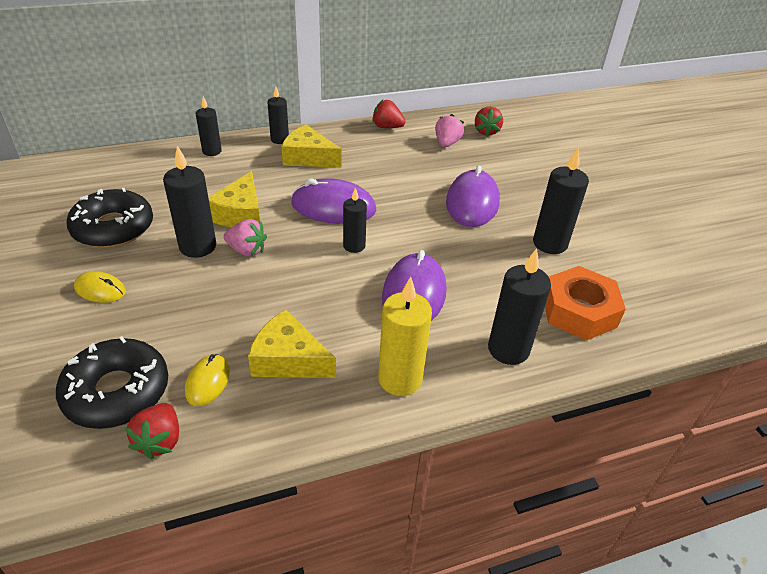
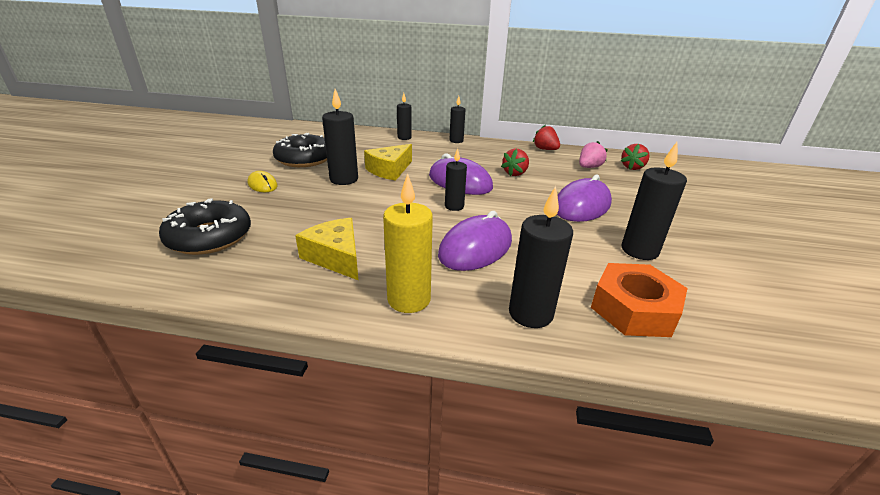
camera: 30 degrees right, 10 degrees down
red strawberry [125,403,179,459] -> red strawberry moved to [501,149,529,176]
yellow mouse [185,354,230,406] -> none
pink strawberry [224,219,267,257] -> none
yellow cheese [281,125,342,168] -> none

